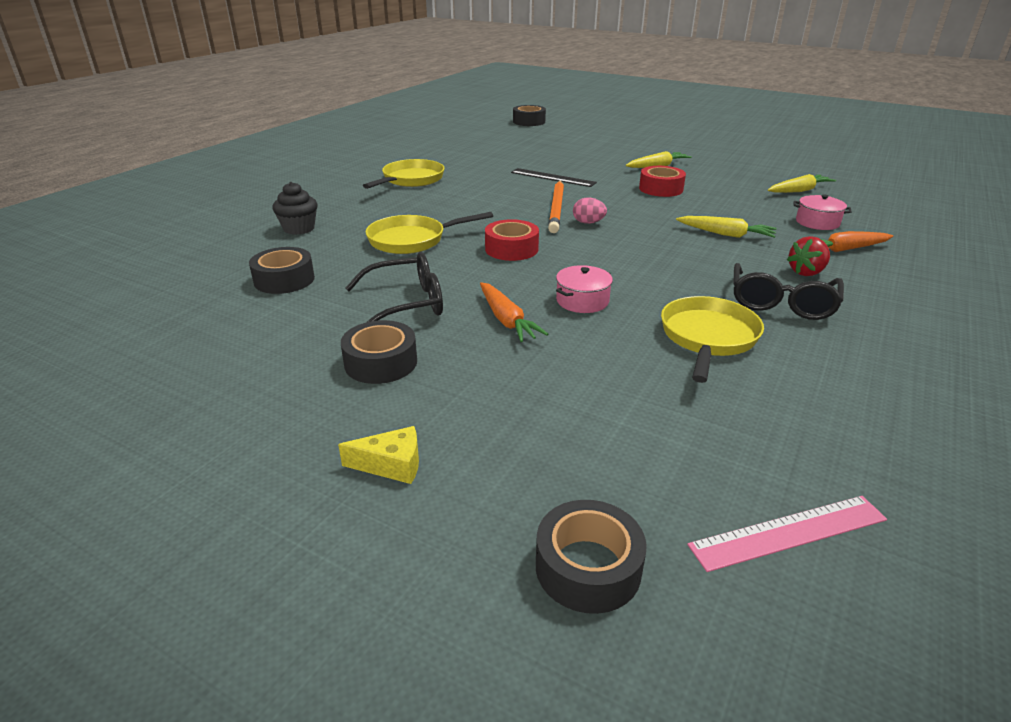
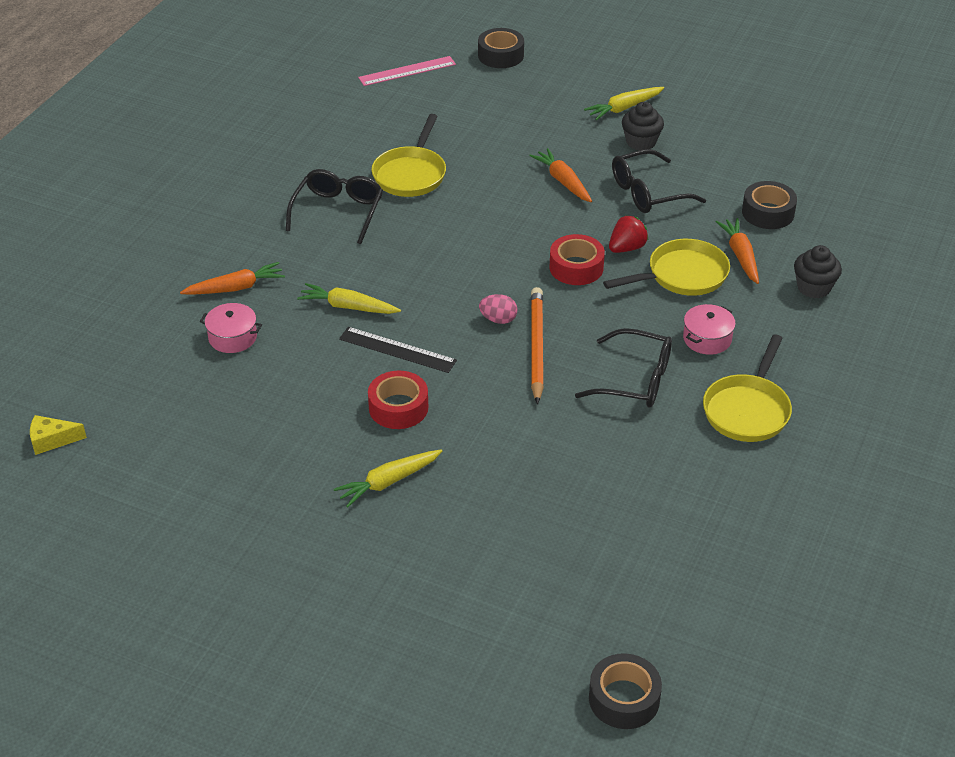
camera: 175 degrees right, 10 degrees up
yellow cheese [338,426,419,484] -> yellow cheese moved to [30,415,87,455]
black tape [341,320,417,384] -> black cupcake [622,102,664,150]
black ruler [511,168,597,187] -> black ruler moved to [339,327,457,373]
pink pot [556,265,613,313] -> pink pot moved to [683,304,736,355]
yellow carrot [768,174,836,193] -> yellow carrot moved to [584,87,664,120]
red strawberry [787,236,830,276] -> red strawberry moved to [609,215,648,253]
none -> black glasses [575,328,672,407]
none -> orange carrot [716,218,759,284]

